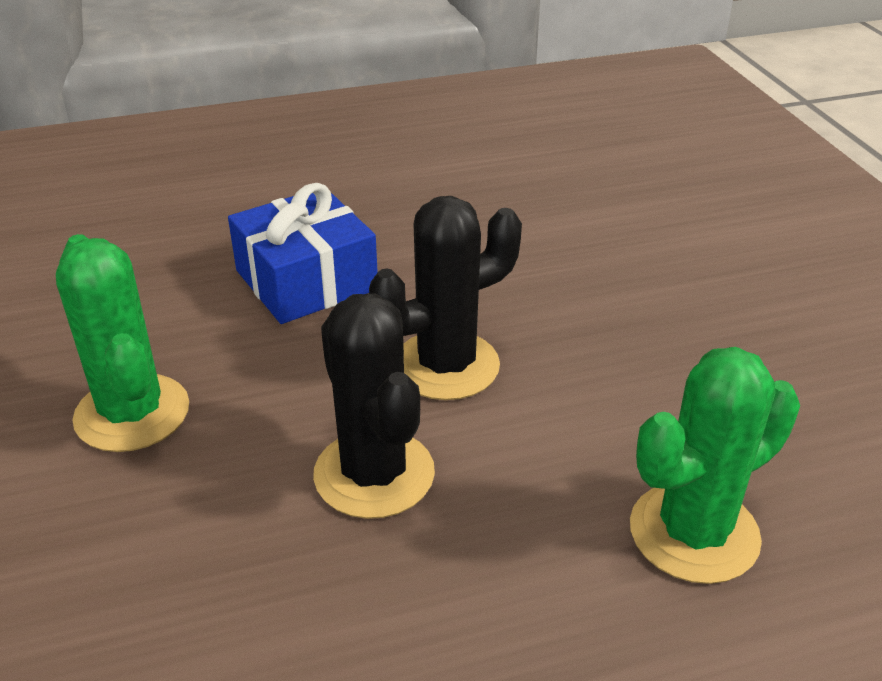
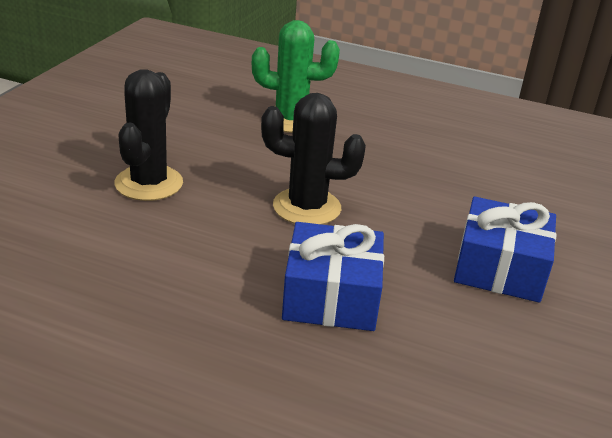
camera: 145 degrees left, 5 degrees down
green cactus [56,234,189,452] -> blue gift [454,196,556,303]
black cactus [313,293,435,519] -> black cactus moved to [114,69,183,201]

